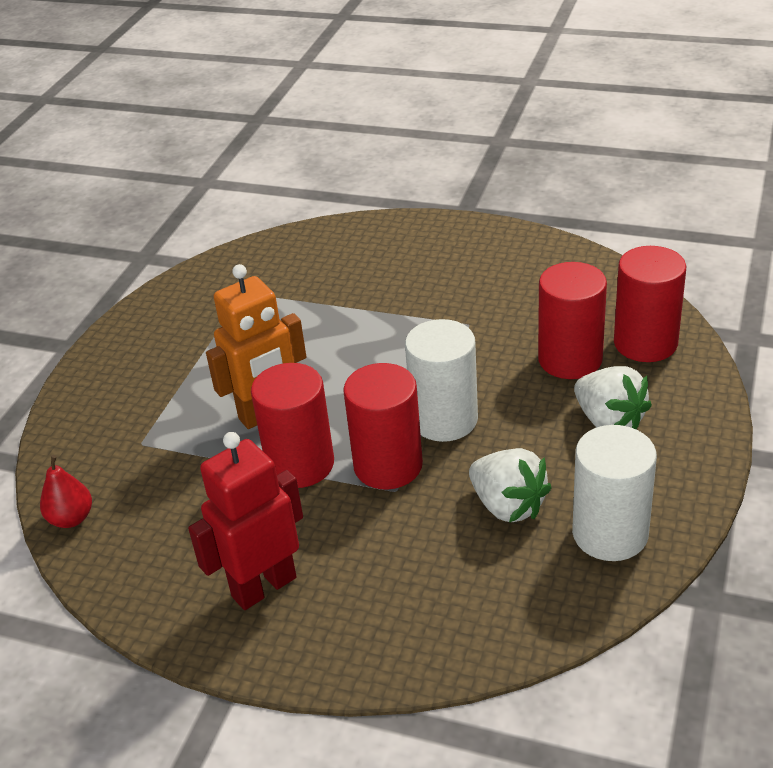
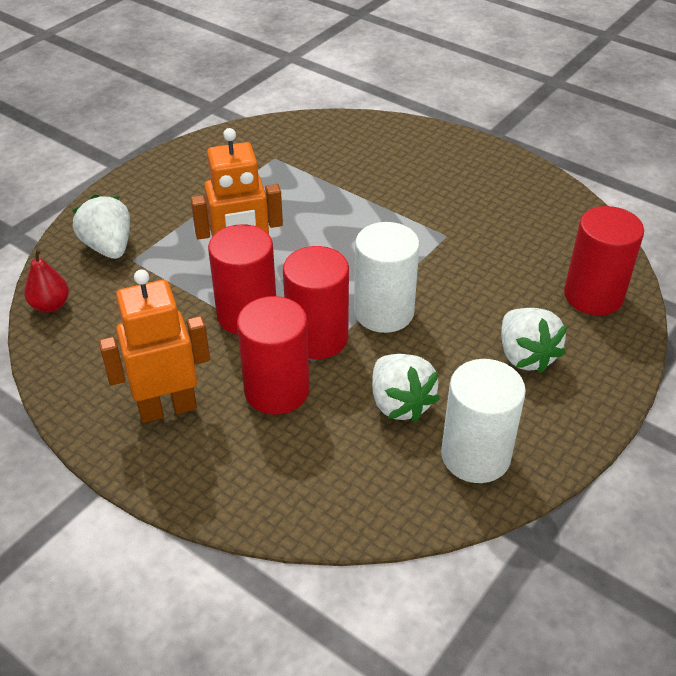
camera: 15 degrees right, 5 degrees up
red robot [188,432,303,610] -> orange robot [99,269,210,423]
red cylinder [538,262,607,379] -> red cylinder moved to [237,296,310,415]
none -> white strawberry [72,194,130,259]

